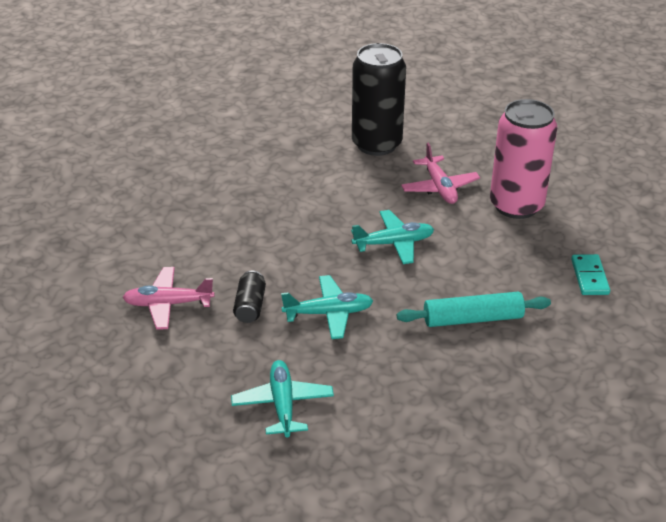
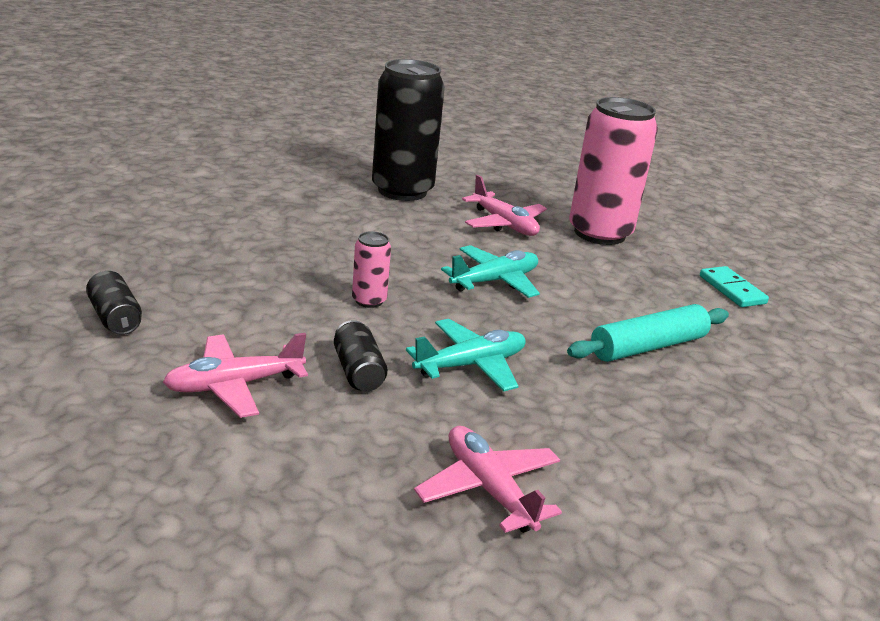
camera: 25 degrees left, 10 degrees down
turquoise plane [231,360,334,438] -> pink plane [414,426,562,533]
none -> black can [86,271,142,335]
none -> pink can [352,231,391,308]

